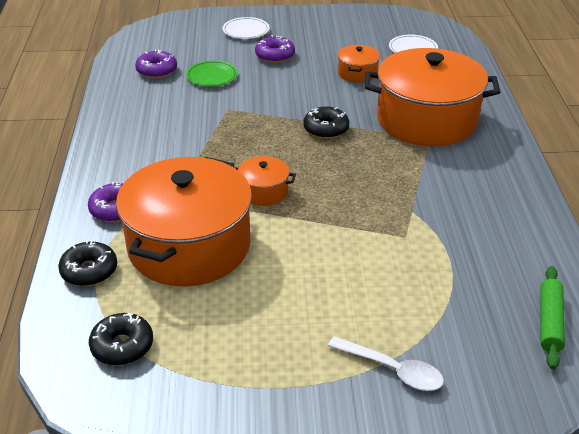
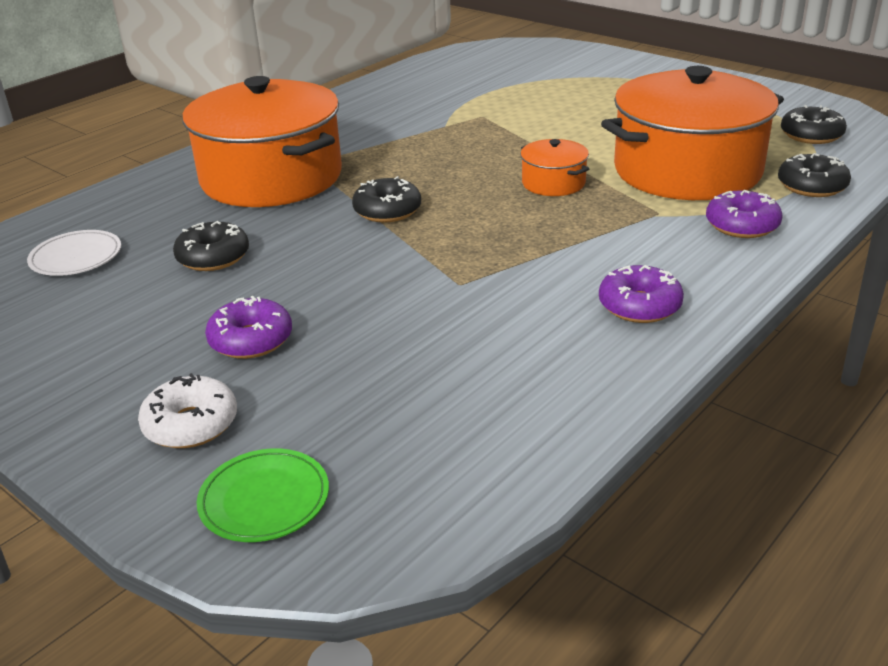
camera: 135 degrees left, 5 degrees down
purple donut [135,49,177,79] -> purple donut moved to [599,265,684,323]
green plate [186,60,238,87] -> green plate moved to [197,449,329,542]
white plate [222,17,270,39] -> white donut [138,373,237,448]
white spoon [328,336,444,391] -> none
orange pot [338,45,380,83] -> black donut [173,221,249,271]
green rolling pin [540,266,565,369] -> none

